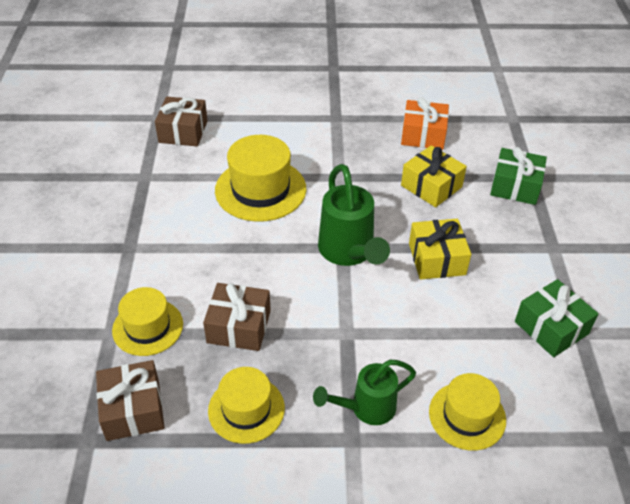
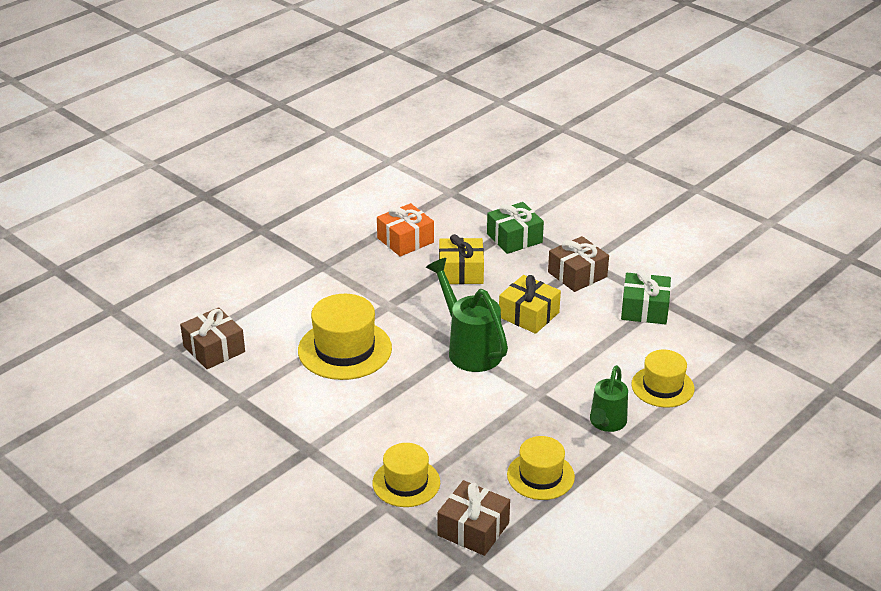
camera: 45 degrees left, 10 degrees down
brown gift [203,283,271,351] -> brown gift moved to [548,236,609,292]
green watering can [318,164,390,266] -> green watering can turned 150 degrees counterclockwise [426,258,508,372]

